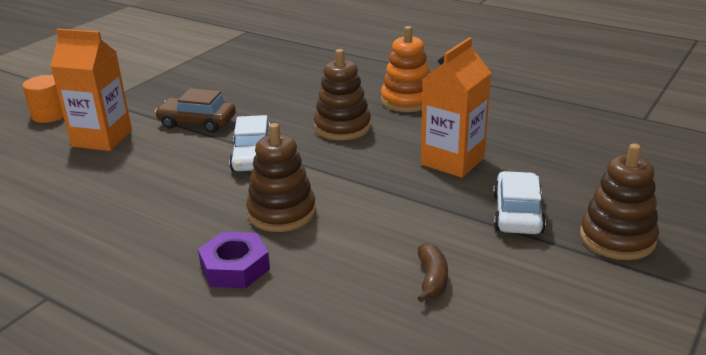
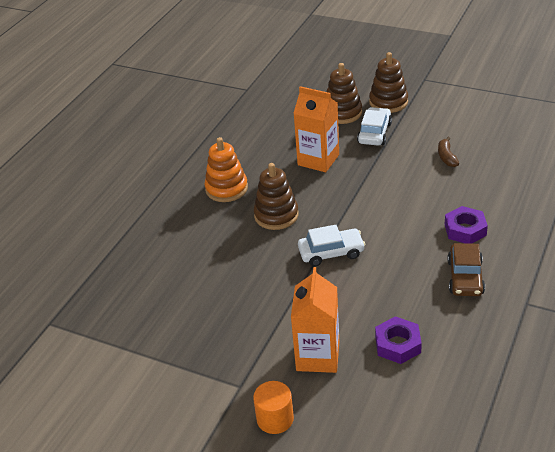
camera: 95 degrees left, 10 degrees up
brown car [155,88,236,133] -> brown car moved to [448,243,485,296]
brown stacking toy [246,123,316,232] -> brown stacking toy moved to [326,63,362,124]
brown banana [417,243,448,302] -> brown banana turned 90 degrees counterclockwise [438,137,459,167]
white car [493,171,546,234] -> white car turned 105 degrees clockwise [357,107,392,146]
none -> purple nut [375,316,422,364]

